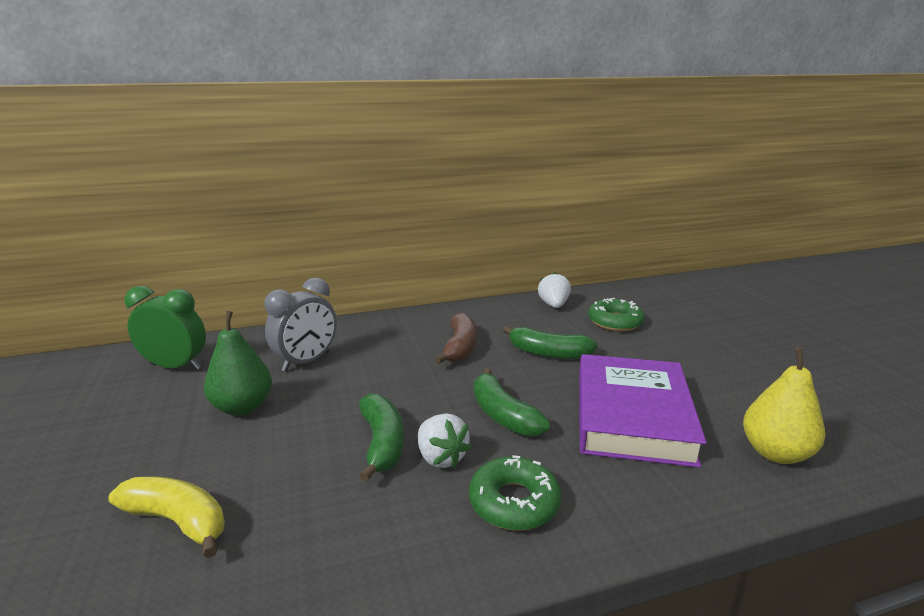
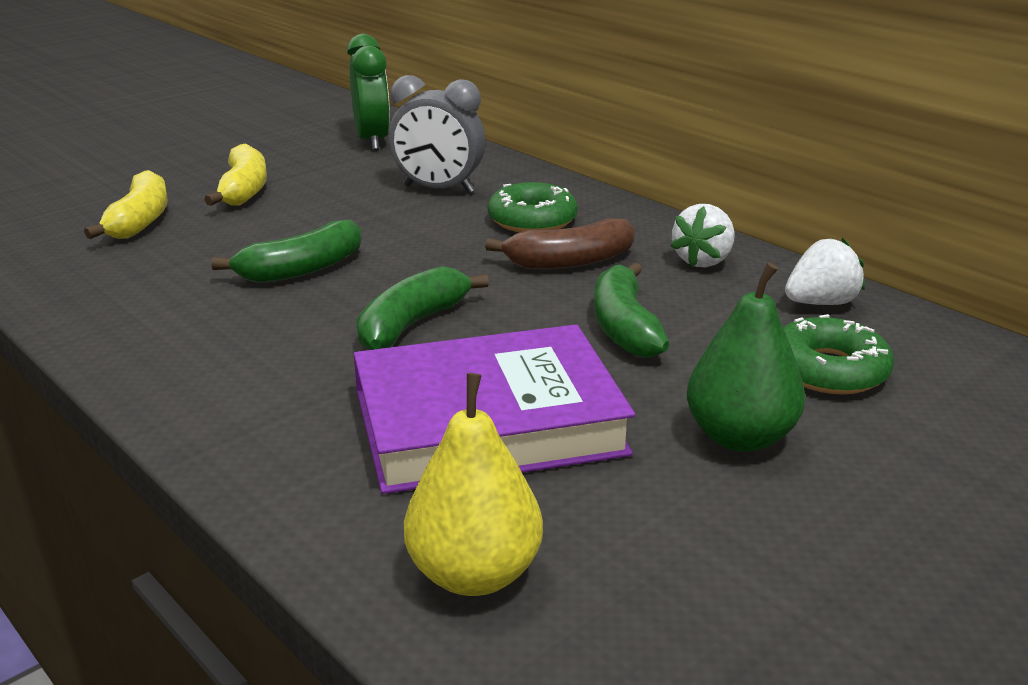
camera: 65 degrees right, 5 degrees up
green pear [204,311,272,416] -> green pear moved to [687,263,805,452]
white strawberry [418,414,471,468] -> white strawberry moved to [670,204,735,268]
green donut [469,455,561,531] -> green donut moved to [488,182,578,232]
none -> yellow banana [204,143,267,206]

